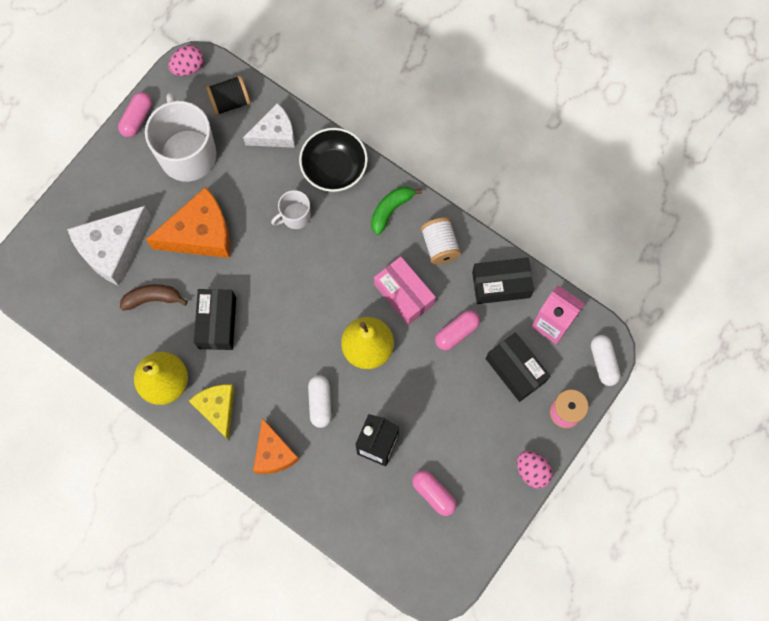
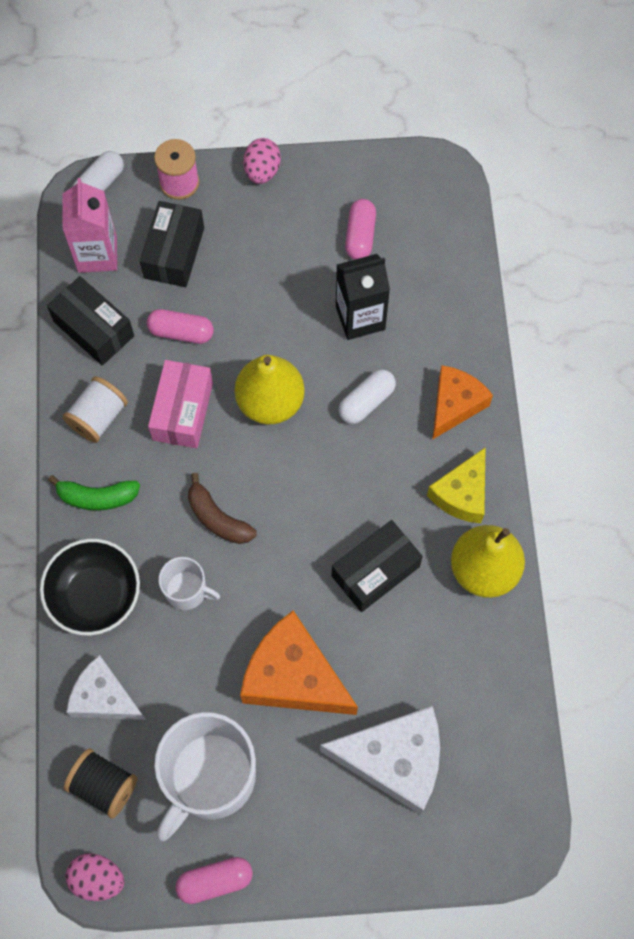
camera: 130 degrees left, 5 degrees down
brown banana [120,284,188,311] -> brown banana moved to [188,473,257,544]

